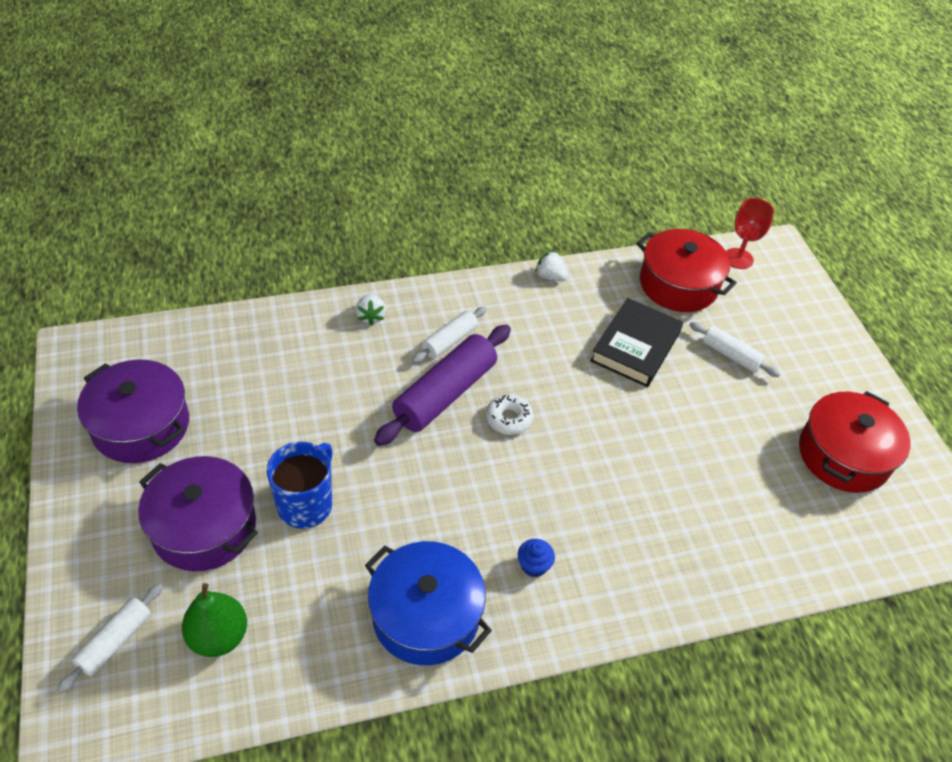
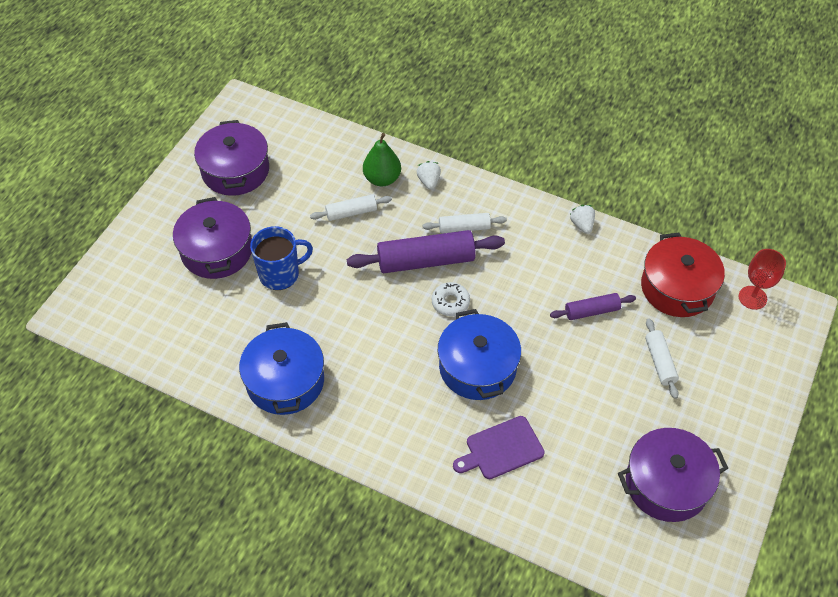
camera: 45 degrees right, 5 degrees up
white rolling pin [57,583,163,693] -> white rolling pin moved to [310,194,392,221]
green pear [182,583,247,657] -> green pear moved to [363,133,401,186]
white strawberry [356,294,386,326] -> white strawberry turned 135 degrees clockwise [417,161,441,190]
blue cupcake [518,539,555,577] -> none
black book [590,298,683,387] -> purple rolling pin [550,293,636,320]
red pot [799,391,911,493] -> purple pot [618,428,729,522]
none -> blue pot [438,309,521,400]
none -> purple cutting board [453,416,544,479]

